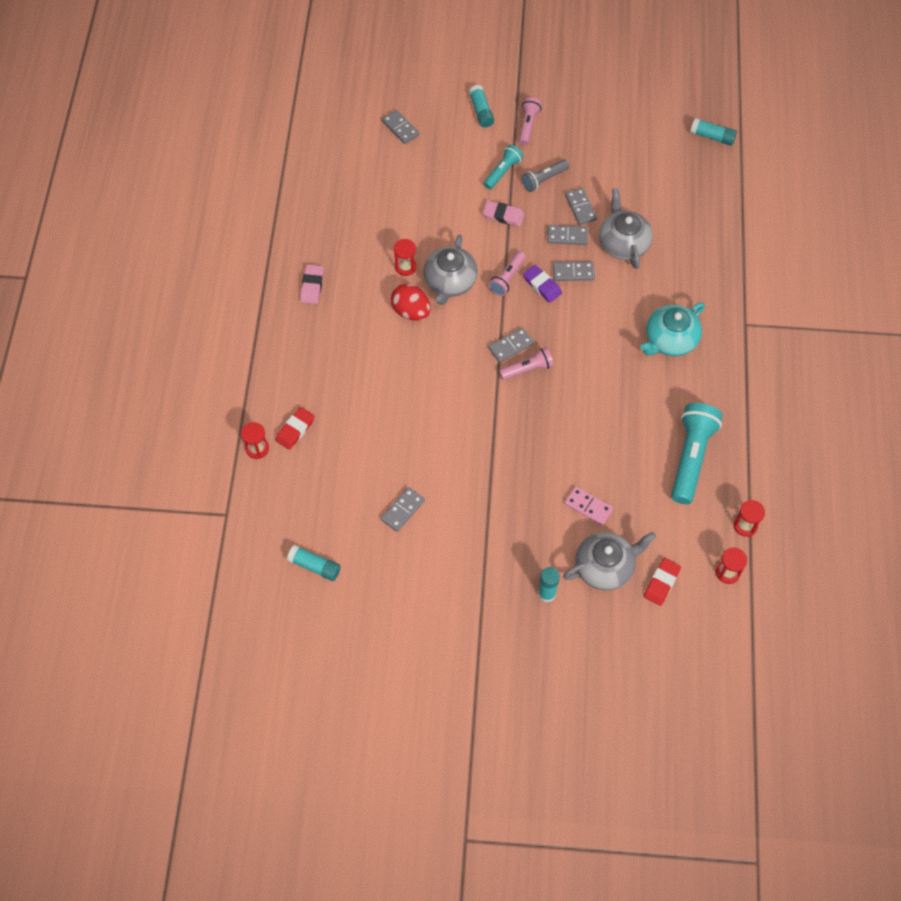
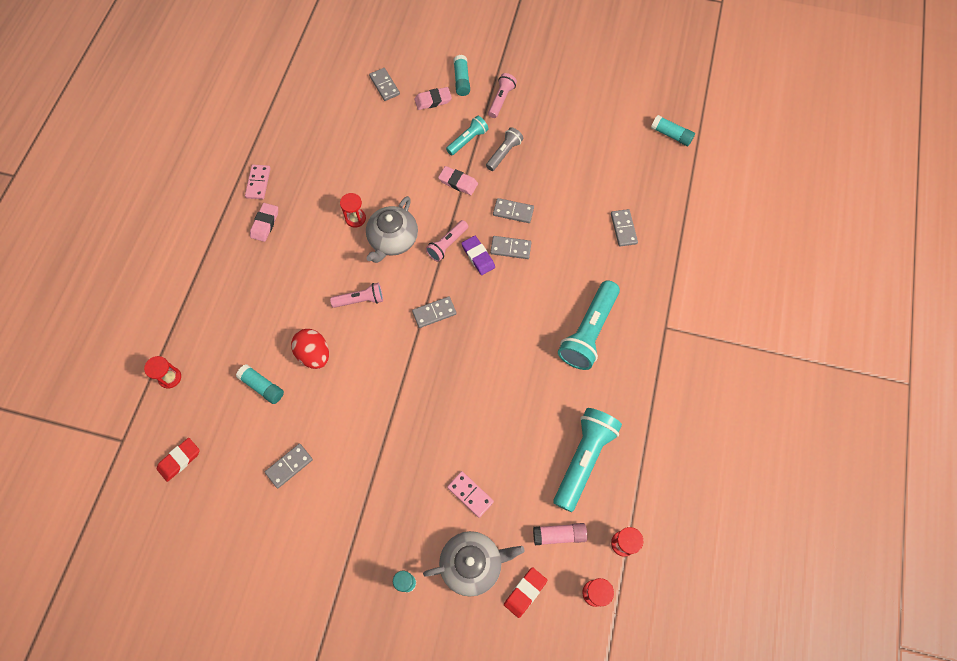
camera: 10 degrees right, 5 degrees up
red eraser [275,407,315,450] -> red eraser moved to [157,438,200,482]
turquoise glue stick [287,545,341,581] -> turquoise glue stick moved to [236,364,284,404]
red egg [391,284,431,321] -> red egg moved to [291,329,329,369]
pink flashlight [499,347,554,380] -> pink flashlight moved to [330,283,383,308]
grey flashlight [522,159,569,192] -> grey flashlight turned 150 degrees clockwise [486,127,523,171]
grey domino [565,188,597,225] -> grey domino moved to [611,209,638,247]
grey teapot [599,188,653,269] -> none
turquoise teapot [640,302,705,356] -> turquoise flashlight [558,280,620,370]
none -> pink domino [245,165,271,199]
none -> pink eraser [414,87,452,110]
none -> pink glue stick [533,523,587,545]

